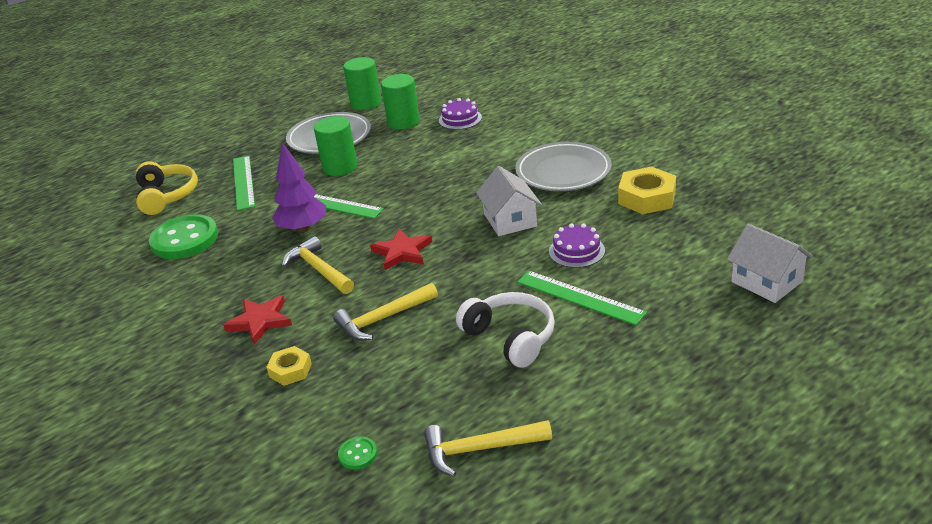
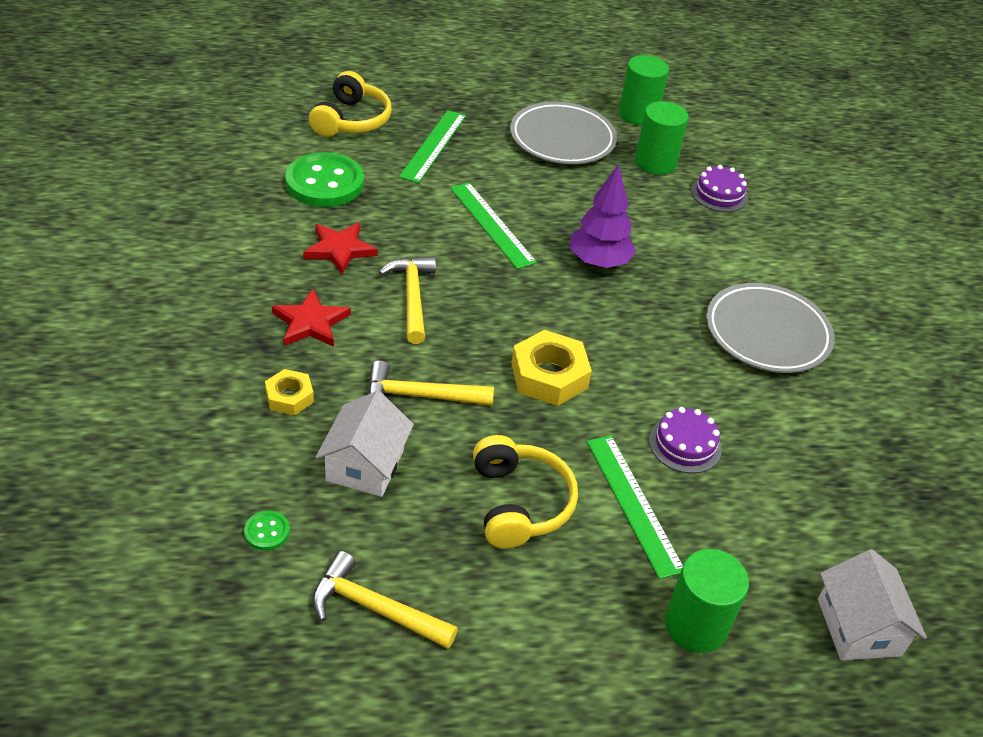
camera: 25 degrees right, 10 degrees up
purple tree [272,143,326,233] -> purple tree moved to [570,164,636,268]
green cylinder [314,116,358,176] -> green cylinder moved to [665,549,749,653]
red star [370,228,432,270] -> red star moved to [303,223,377,275]
white headphones [456,292,555,368] -> yellow headphones [473,435,578,548]
white house [476,166,542,236] -> white house moved to [315,391,414,497]
yellow nut [618,166,676,214] -> yellow nut moved to [511,330,592,406]

